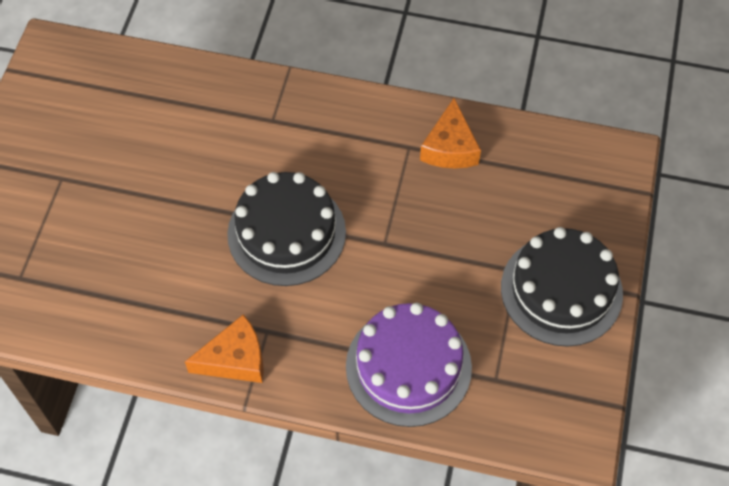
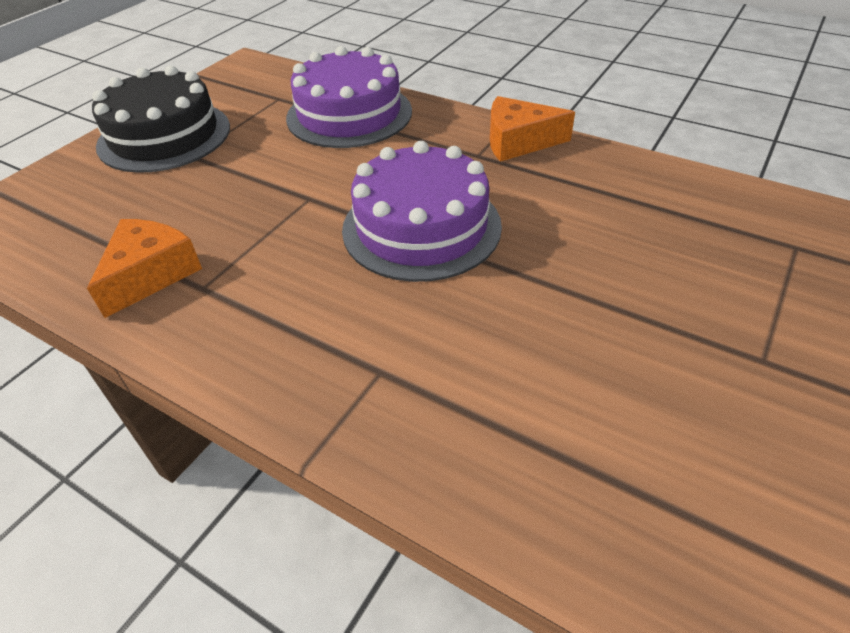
camera: 160 degrees left, 15 degrees down
black cake [227,172,346,286] -> purple cake [342,141,502,282]

